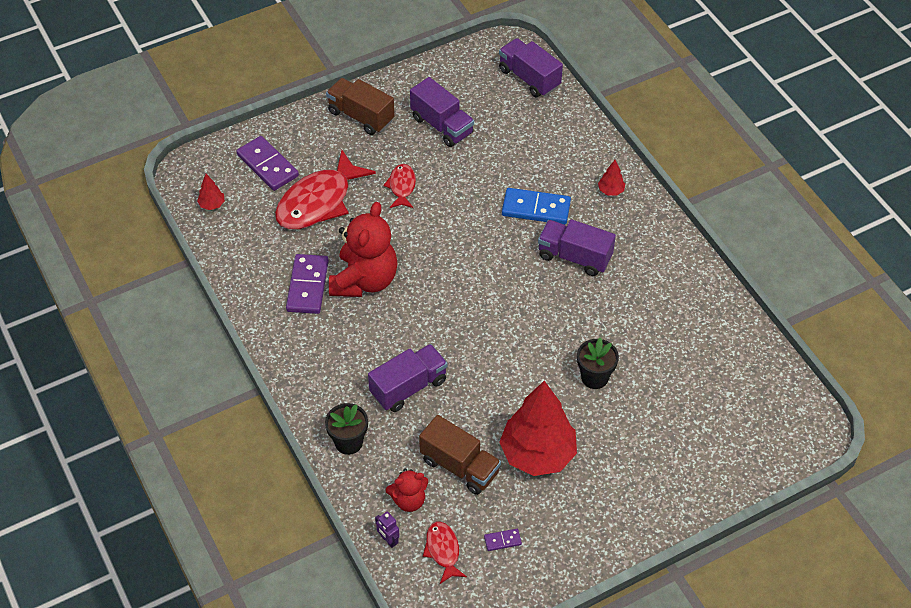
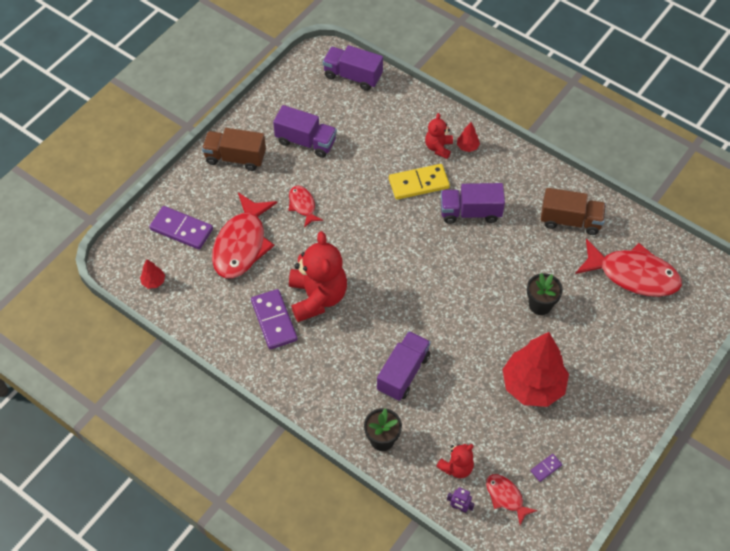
camera: 25 degrees left, 5 degrees up
brown truck [419,415,501,495] -> brown truck moved to [540,188,606,235]
blue domino [502,188,571,225] -> yellow domino [389,164,450,200]
none -> red teddy bear [425,113,453,159]
none -> red fish [575,239,682,297]

